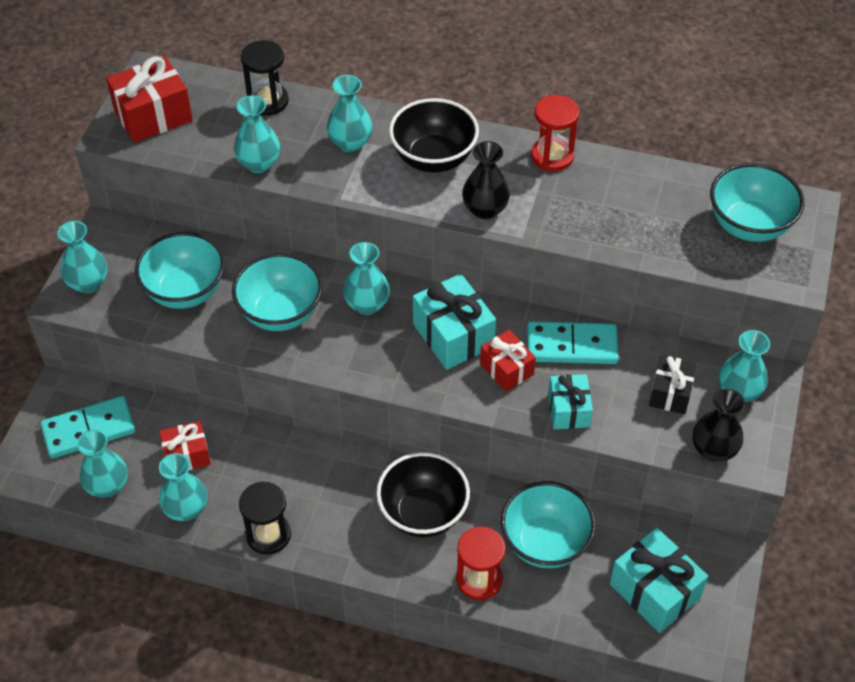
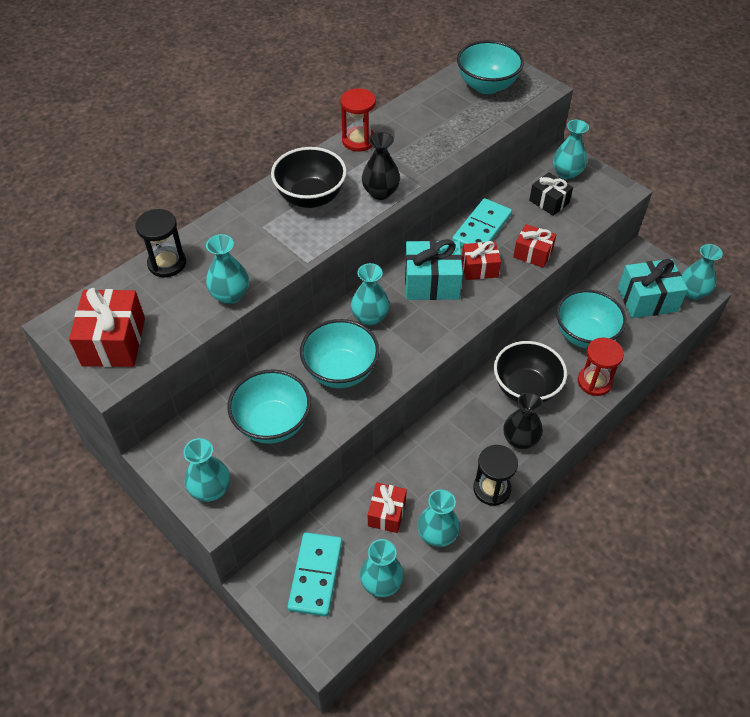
camera: 60 degrees left, 0 degrees up
turquoise vase [327,75,372,152] -> turquoise vase moved to [682,244,723,300]
turquoise gift [548,374,593,429] -> red gift [513,224,557,268]
black vase [693,389,745,462] -> black vase moved to [503,392,543,449]

